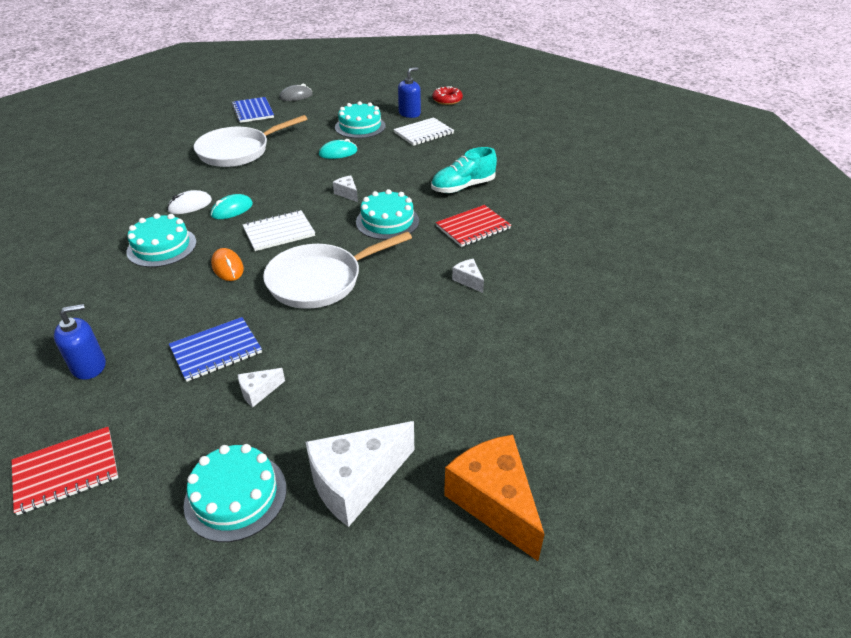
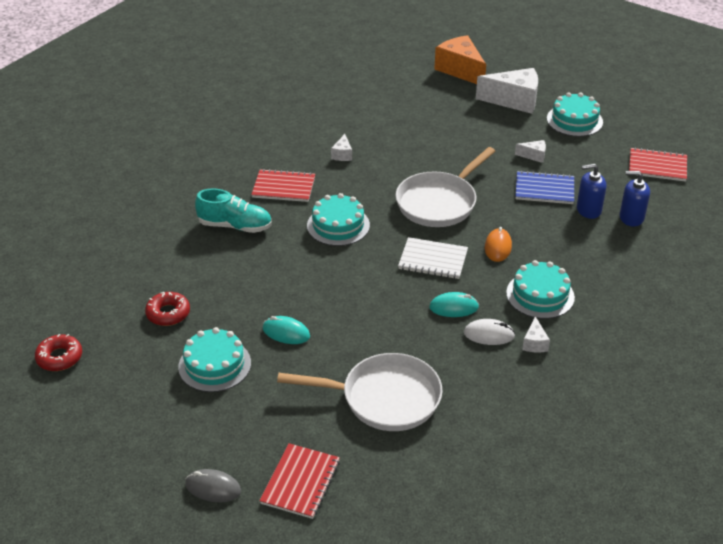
camera: 140 degrees left, 0 degrees up
blue notebook [232,97,274,123] -> red notebook [260,443,340,519]
white pan [263,232,412,309] -> white pan turned 120 degrees clockwise [395,147,495,227]
white cheese [333,175,358,202] -> white cheese moved to [522,316,550,353]
white notebook [394,117,454,146] -> red donut [145,292,190,326]
blue soap dispenser [398,67,421,118] -> blue soap dispenser moved to [577,164,606,219]
orange cheese [444,435,545,561] -> orange cheese turned 135 degrees clockwise [434,35,486,84]

